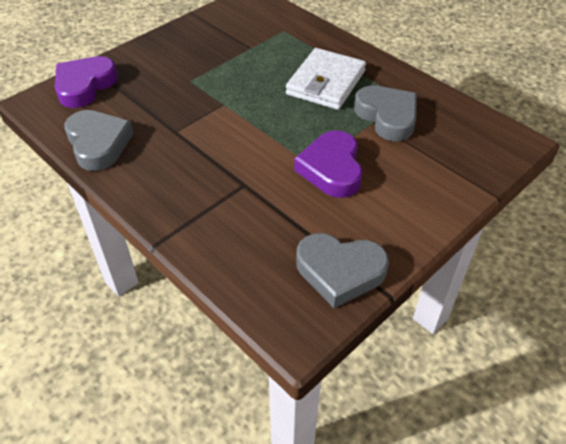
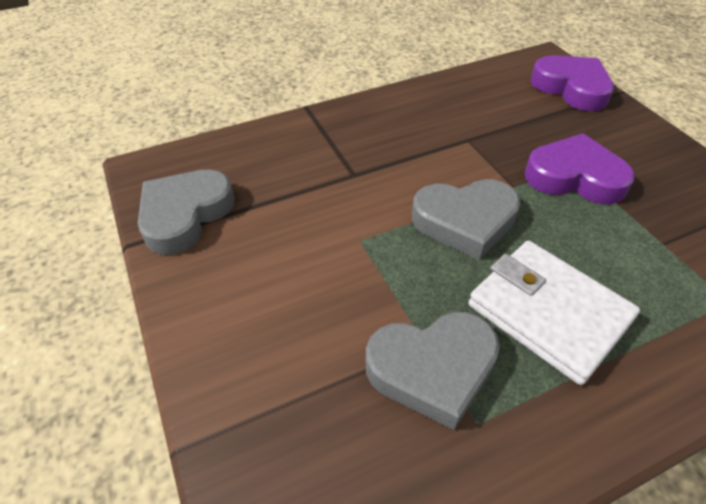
camera: 110 degrees right, 0 degrees up
grey heart [64,110,134,171] -> grey heart moved to [412,179,521,260]
purple heart [294,130,363,198] -> purple heart moved to [525,133,635,204]

